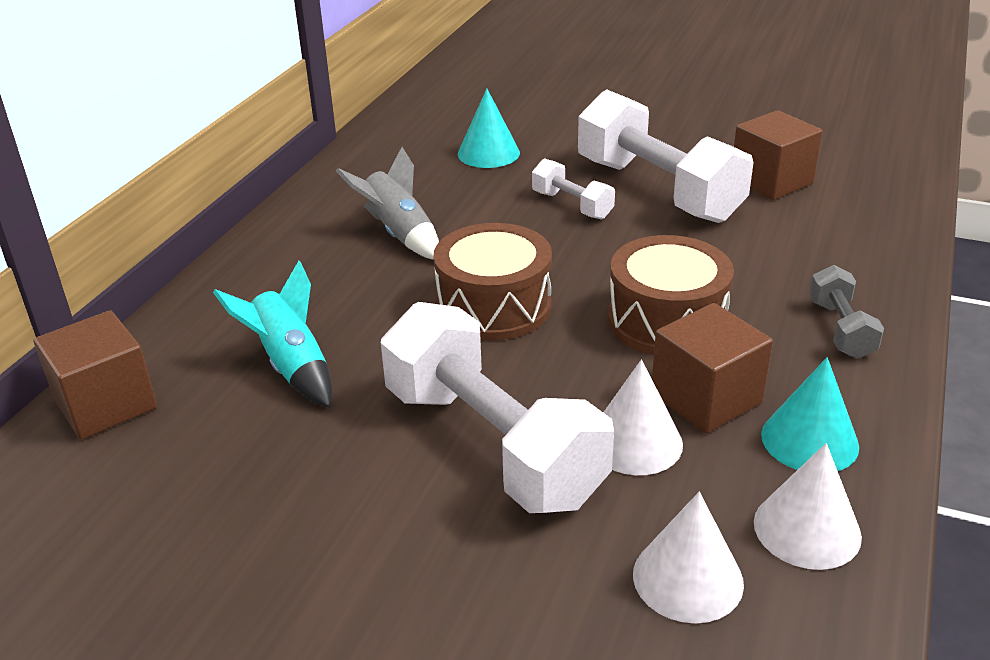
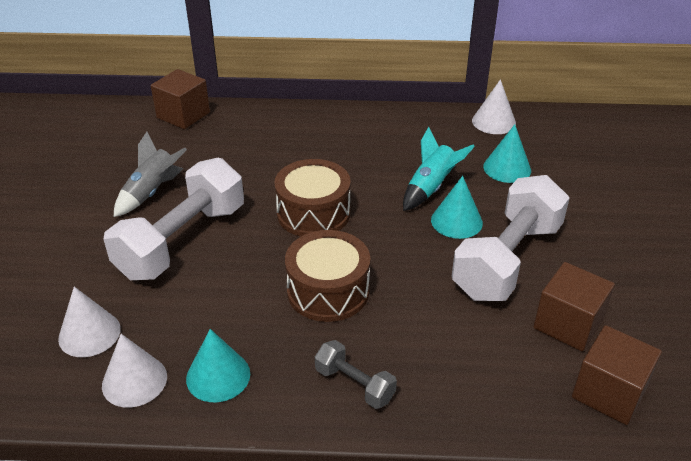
camera: 70 degrees right, 5 degrees up
turquoise rocket [213,261,332,408] -> turquoise rocket moved to [403,127,475,211]
grey rocket [336,147,439,259] -> grey rocket moved to [114,132,187,217]
white dumbbell [532,158,615,220] -> turquoise cone [431,176,483,239]
white cone [603,359,683,475] -> white cone moved to [472,79,516,134]
brown cube [652,303,773,433] -> brown cube moved to [572,325,662,425]
grey dumbbell [809,265,884,359] -> grey dumbbell turned 60 degrees clockwise [315,340,397,409]

